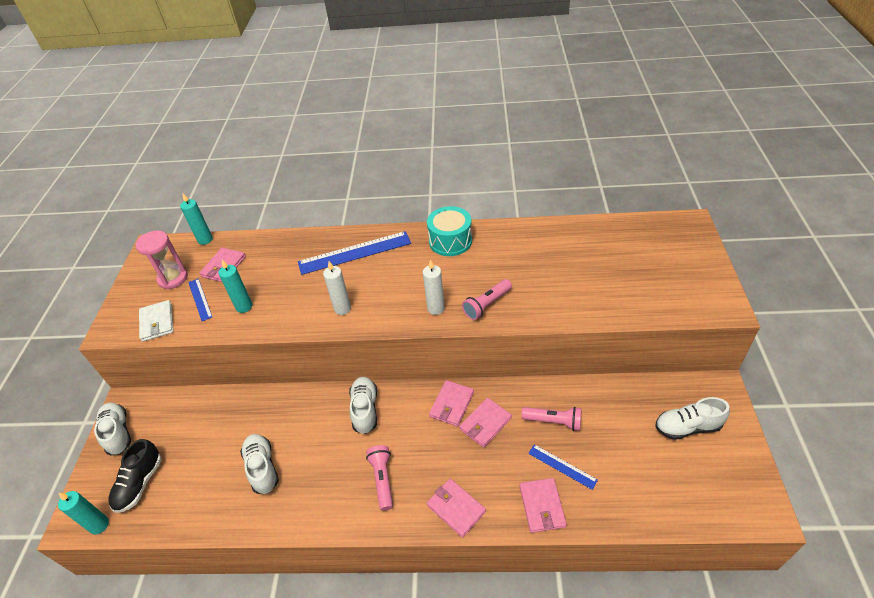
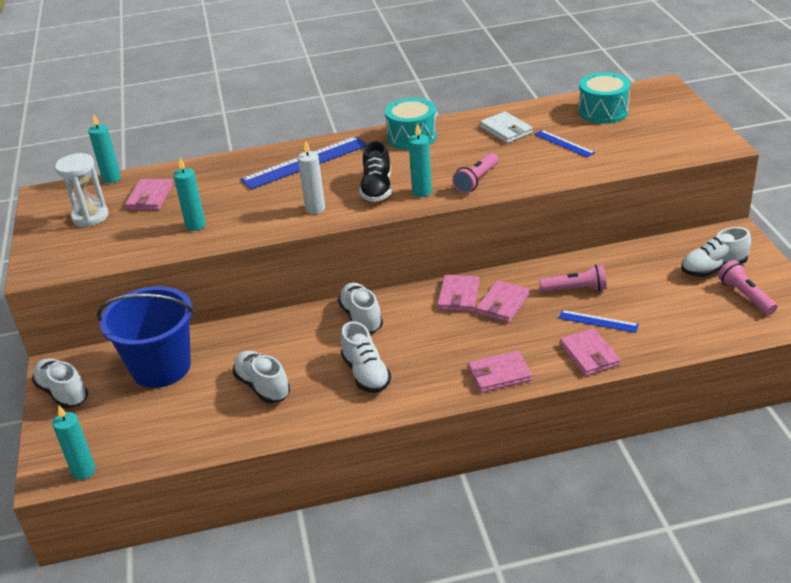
camera: 15 degrees left, 10 degrees down
black shoe [108,439,161,513] -> black shoe moved to [359,141,392,202]
pink hourglass [136,231,188,289] -> white hourglass [55,153,109,227]
white wallet [139,300,174,342] -> white wallet moved to [480,111,533,143]
blue ruler [188,278,212,321] -> blue ruler moved to [534,130,595,158]
pink flashlight [366,445,393,511] -> pink flashlight moved to [718,260,777,315]
white candle [423,259,445,315] -> turquoise candle [408,123,432,197]
pink wallet [427,479,486,538] -> pink wallet turned 45 degrees counterclockwise [468,351,532,393]
none -> blue bucket [97,286,194,388]
none -> white shoe [341,321,391,393]
none -> turquoise drum [578,72,630,124]

